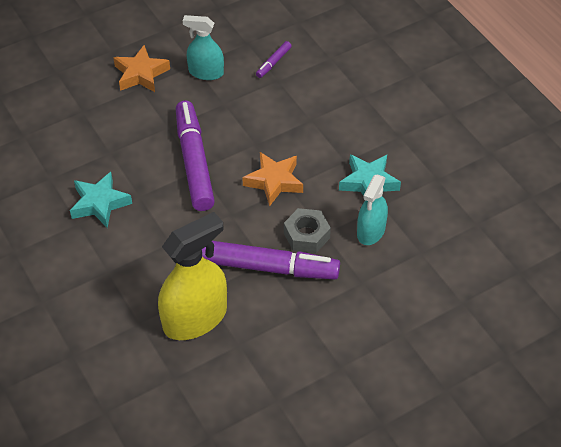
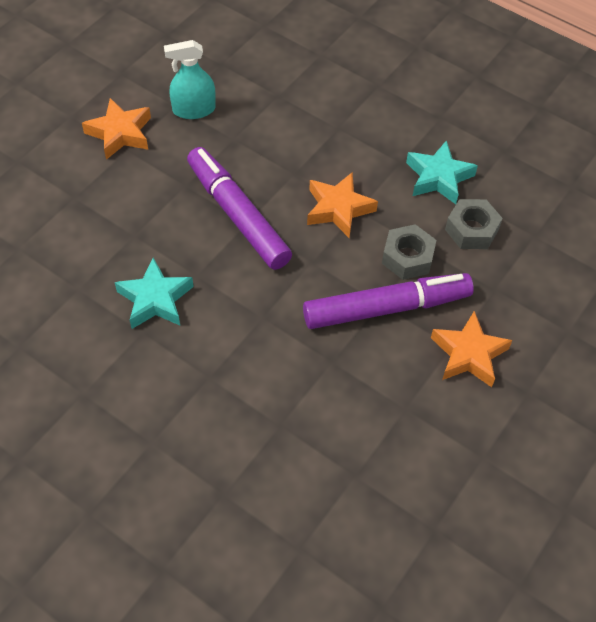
camera: 25 degrees left, 5 degrees up
yellow spray bottle [158,212,227,340] -> none
purple marker [256,41,291,78] -> none
turquoise spray bottle [357,174,388,245] -> grey nut [445,199,503,249]
none -> orange star [431,311,513,387]

